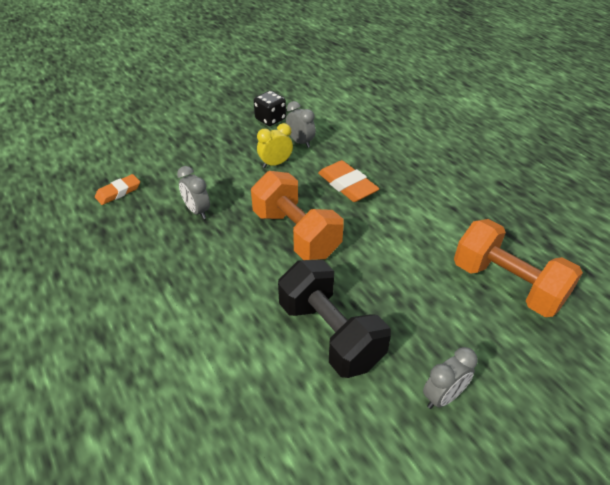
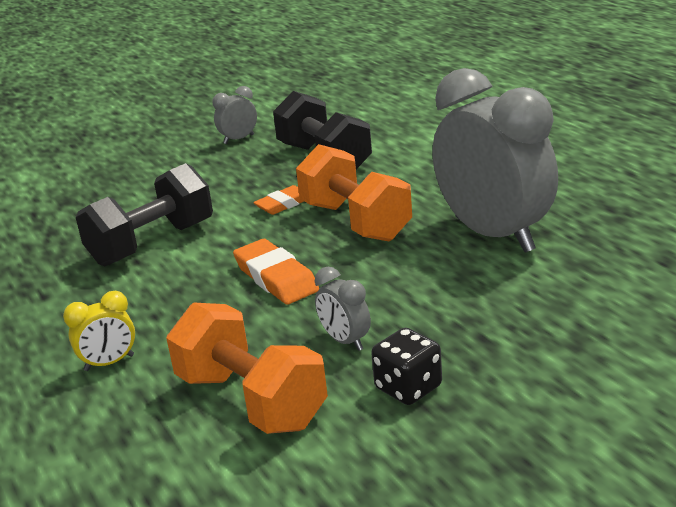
camera: 175 degrees left, 15 degrees down
orange eraser [95,174,140,205] -> orange eraser moved to [253,185,304,215]
grey clock [177,166,210,219] -> grey clock [432,68,558,253], size x2.44
yellow clock [257,123,293,168] -> yellow clock moved to [63,291,135,371]
orange dumbbell [454,219,583,317] -> orange dumbbell moved to [166,302,328,434]
none -> black dumbbell [76,163,213,266]

